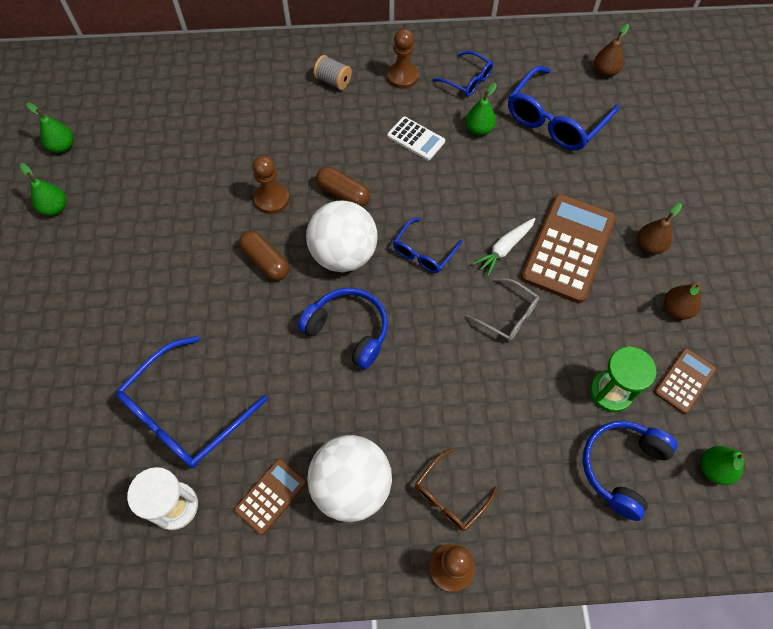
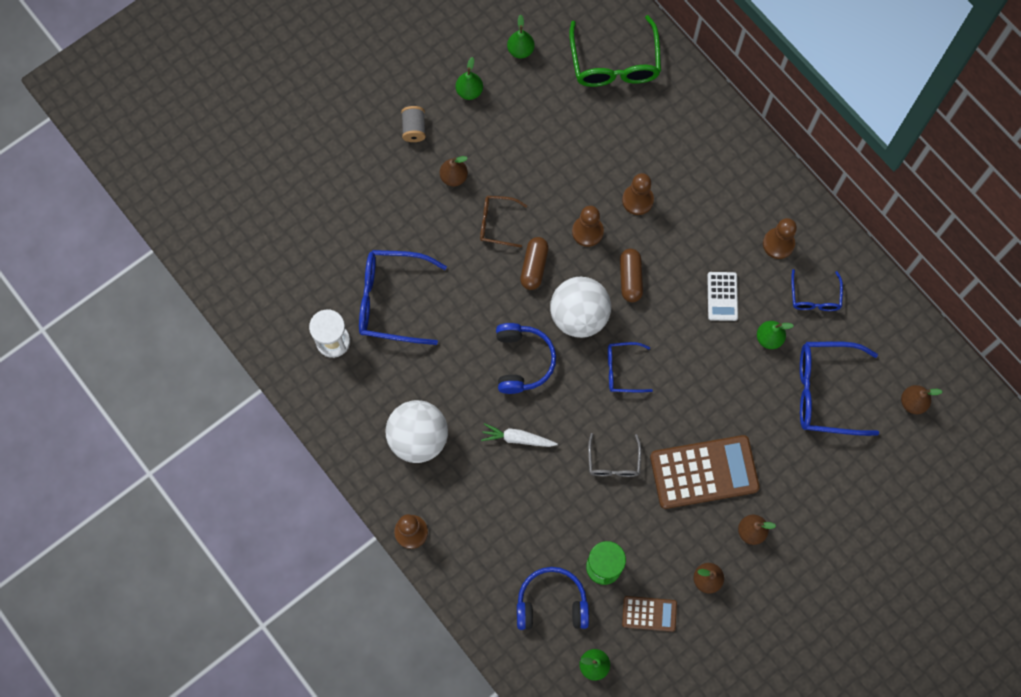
camera: 55 degrees right, 10 degrees up
brown calculator [234,459,307,535] -> none
grey spool [313,55,352,90] -> grey spool moved to [401,106,426,142]
brown glasses [415,448,498,531] -> brown glasses moved to [480,196,527,247]
white carrot [473,218,535,276] -> white carrot moved to [481,423,558,447]
none -> brown pear [440,156,468,186]
none -> green glasses [569,15,661,87]
none -> brown pawn [622,173,654,215]

